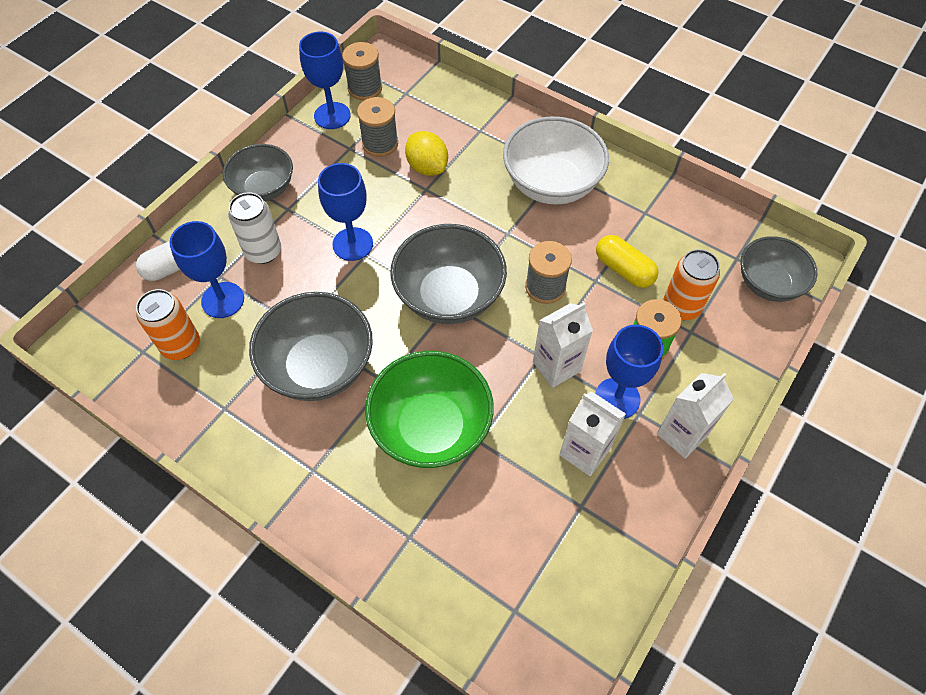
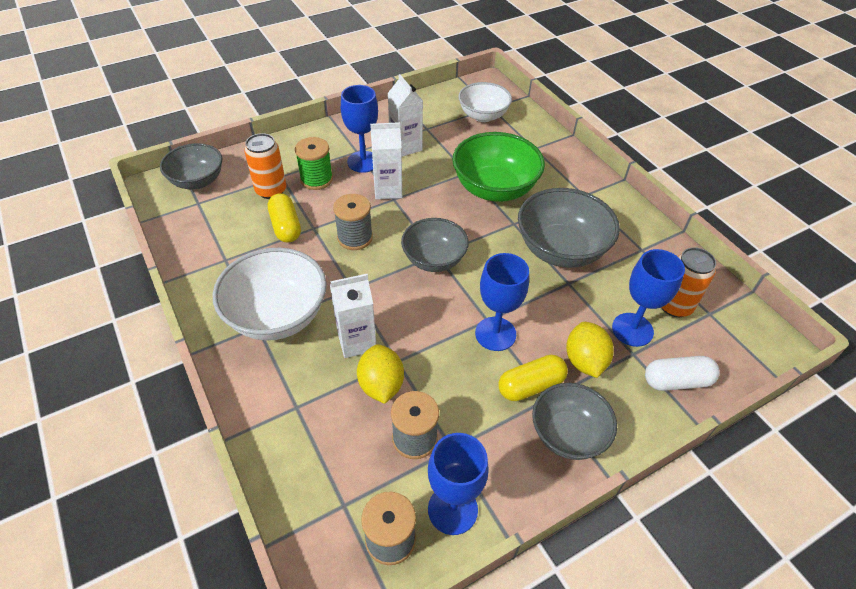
camera: 155 degrees left, 10 degrees down
white can [228,192,281,264] -> yellow lemon [566,322,614,378]
grey bowl [390,224,507,324] -> grey bowl [401,218,469,272], size x0.67
white carton [657,373,734,459] -> white carton moved to [330,274,376,358]
none -> white bowl [458,82,512,122]
none -> yellow capsule [499,355,568,401]

